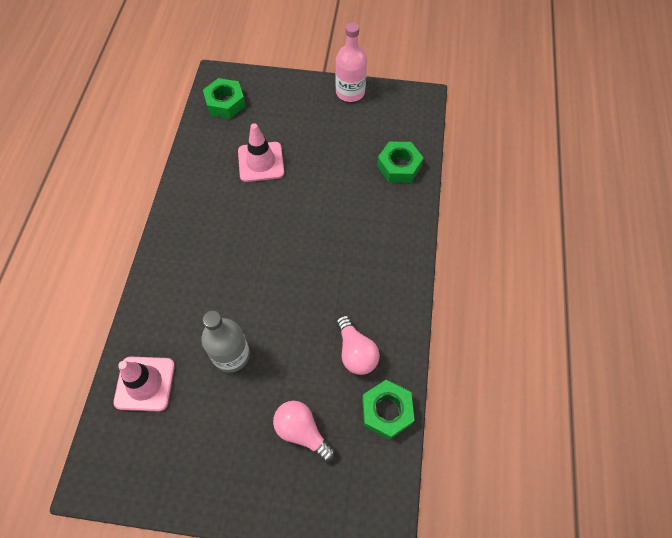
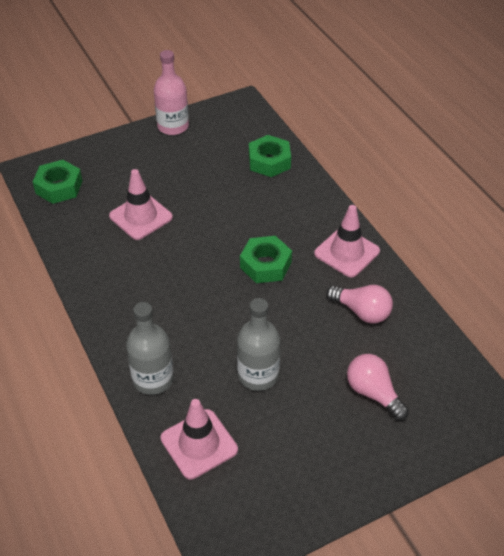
camera: 35 degrees left, 15 degrees down
pink light bulb [273,401,335,462] -> pink light bulb turned 45 degrees clockwise [347,354,409,420]
green nut [362,380,415,440] -> green nut moved to [240,236,292,283]
none -> grey bottle [126,302,174,395]
none -> pink traffic cone [314,205,380,277]

